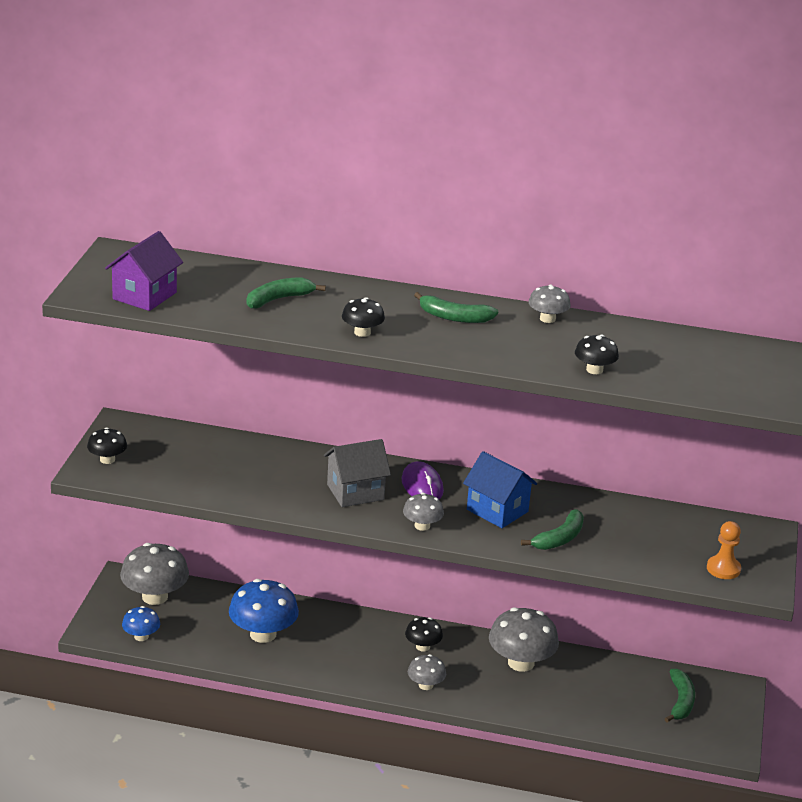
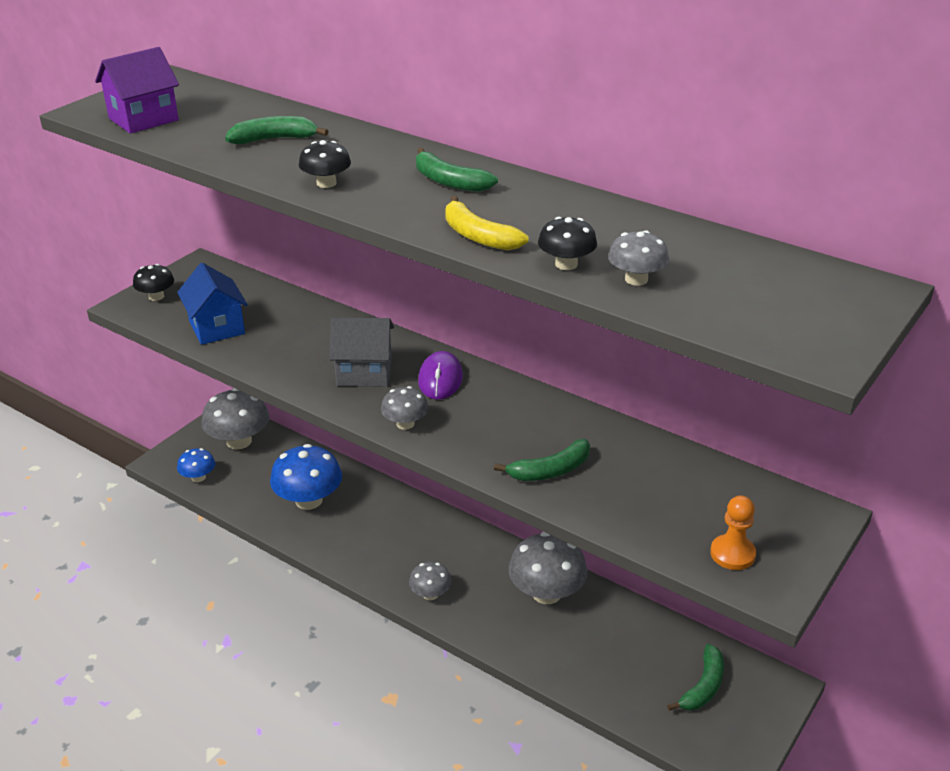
camera: 25 degrees right, 5 degrees up
black mushroom [405,617,443,651] -> none
blue house [463,451,537,528] -> blue house moved to [177,263,248,345]
grey mushroom [529,284,571,323] -> grey mushroom moved to [608,230,669,286]
none -> yellow banana [445,196,528,250]

